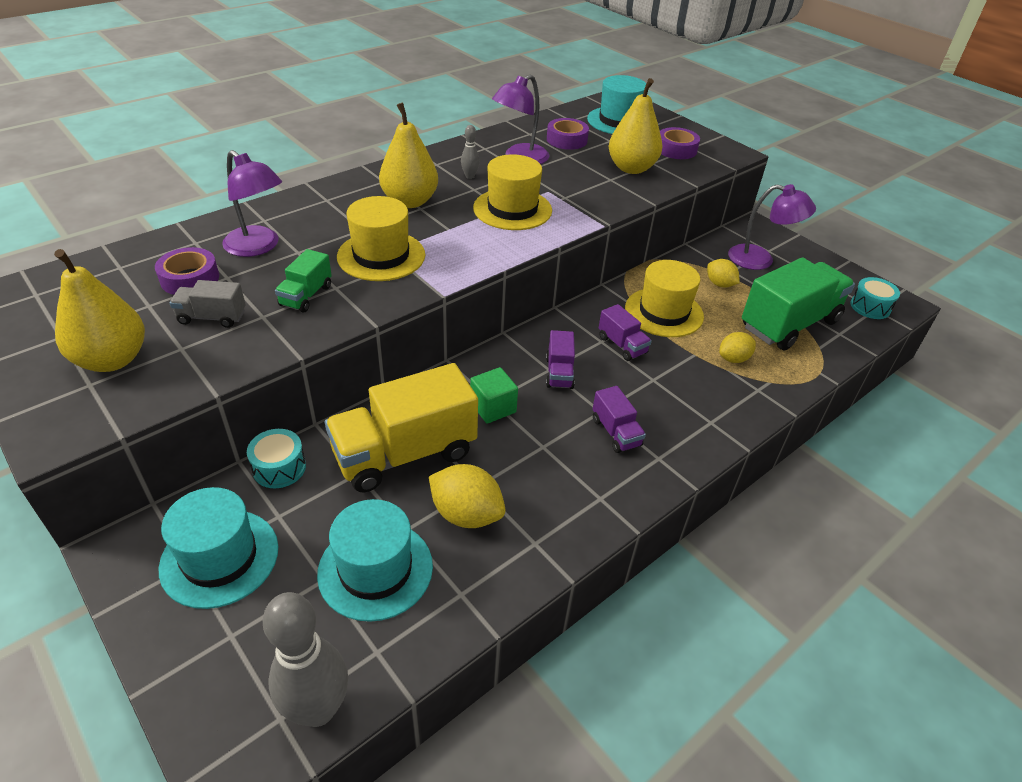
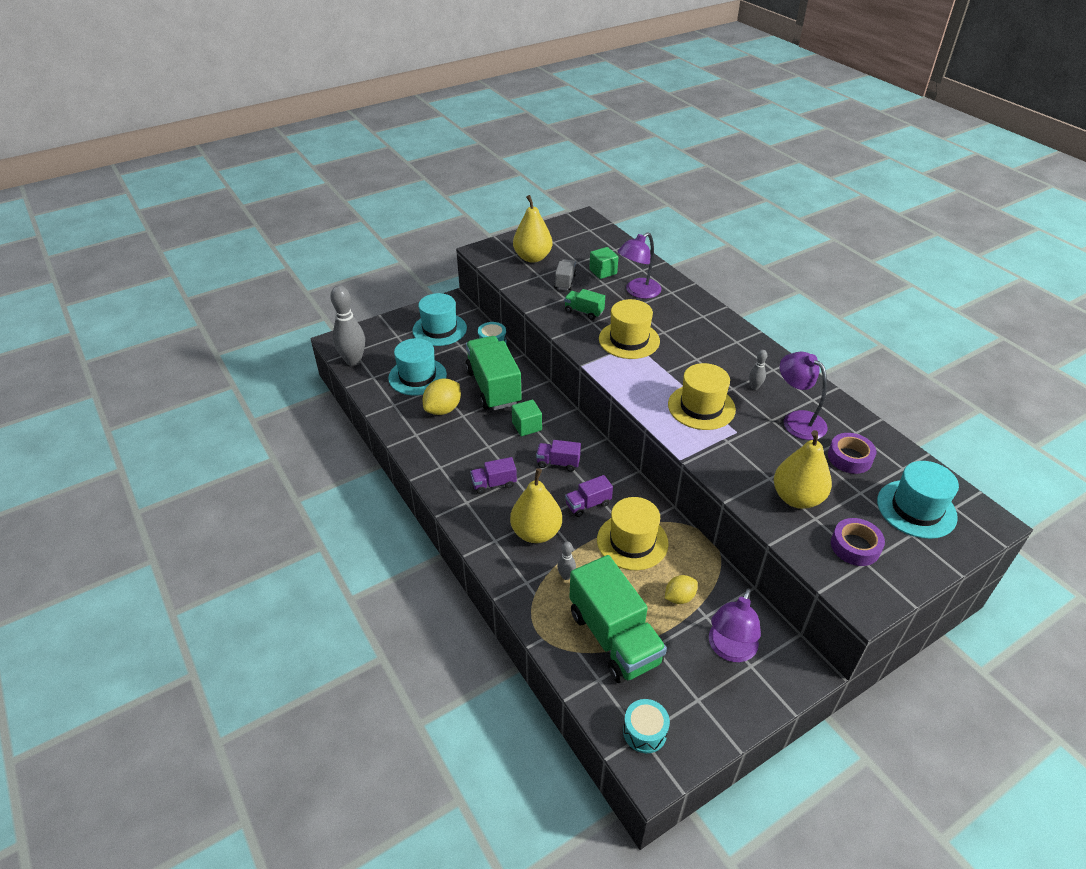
camera: 100 degrees right, 0 degrees up
purple tape [155,247,219,295] -> green cube [589,247,618,279]
yellow truck [325,363,478,492] -> green truck [465,336,522,410]
yellow pear [379,103,438,208] -> yellow pear moved to [510,468,562,543]
yellow lemon [719,332,756,363] -> grey bowling pin [557,542,576,580]

